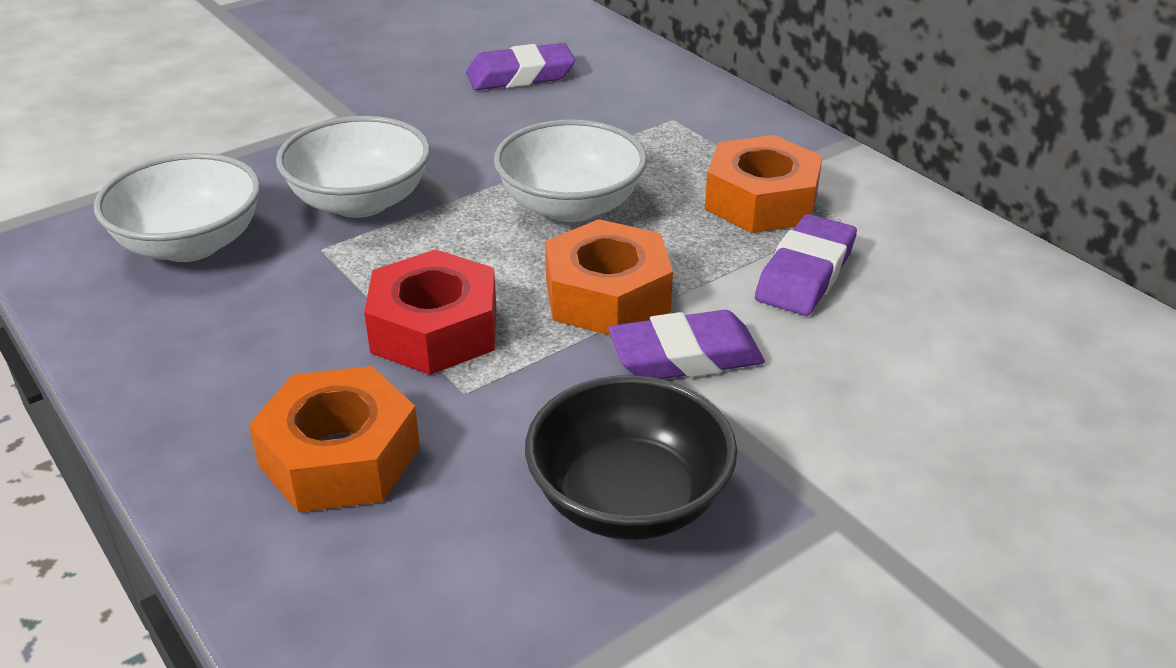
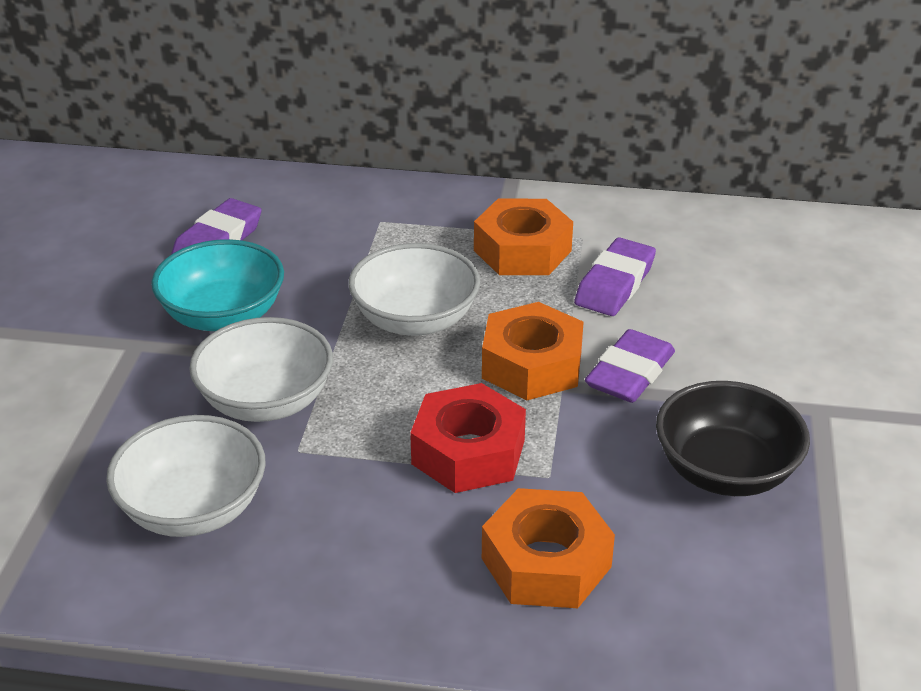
camera: 45 degrees left, 0 degrees up
purple eraser [755,214,857,316] -> purple eraser turned 45 degrees clockwise [574,238,656,316]
none -> turquoise bowl [151,239,284,331]

